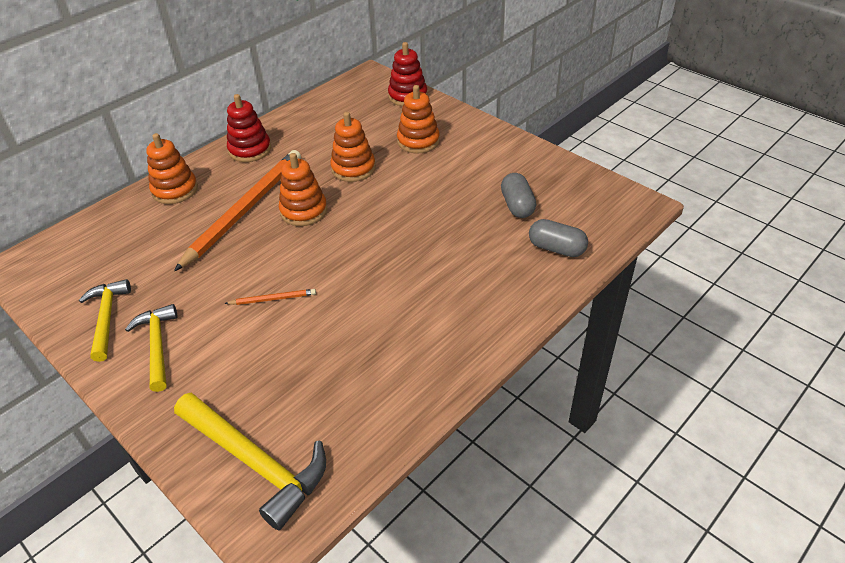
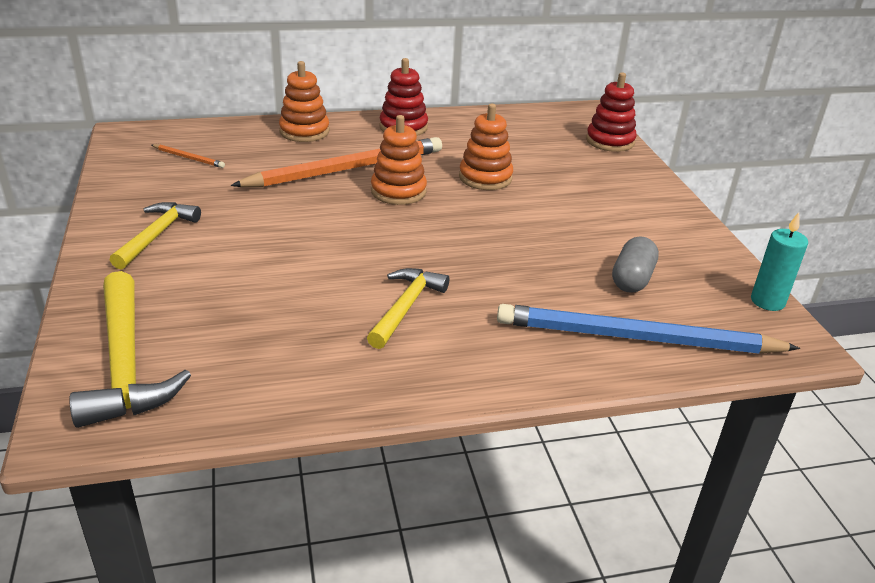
camera: 30 degrees right, 10 degrees down
yellow hammer [79,279,131,362] -> yellow hammer moved to [367,268,449,349]
orange pencil [224,289,316,305] -> orange pencil moved to [152,144,225,168]
orange stacking toy [397,85,440,154] -> none
grey capsule [529,219,588,257] -> blue pencil [497,304,800,354]
none -> turquoise candle [751,212,808,311]

